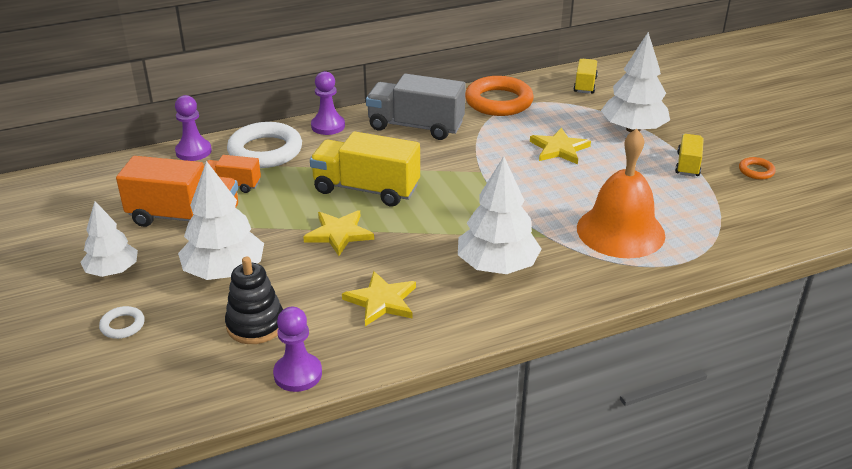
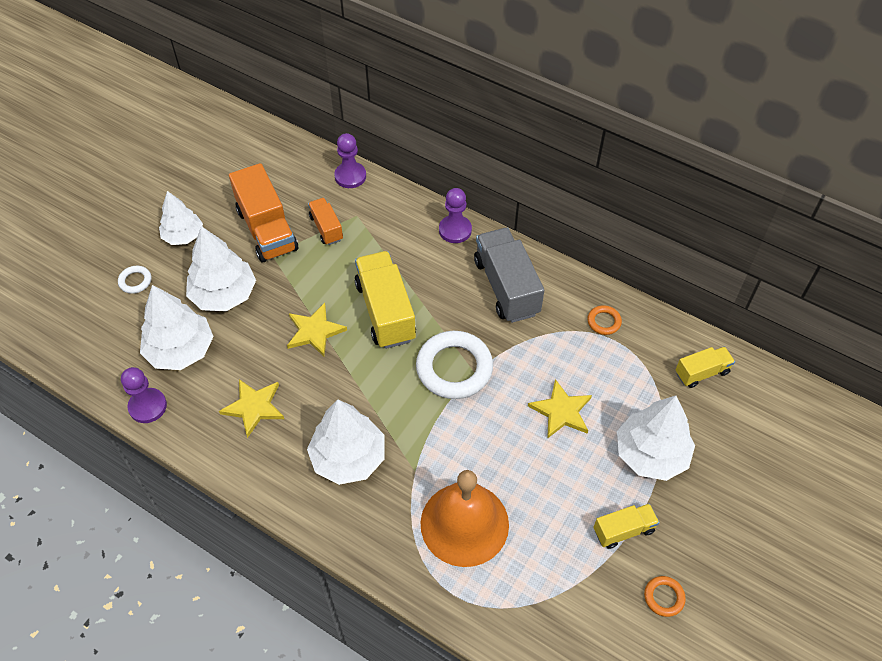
camera: 55 degrees right, 20 degrees up
black stacking toy [225,257,283,344] -> white tree [140,285,214,370]
white ring [227,122,302,168] -> white ring moved to [416,331,493,399]
orange ring [465,76,534,116] -> orange ring [587,305,622,335], size x0.46

